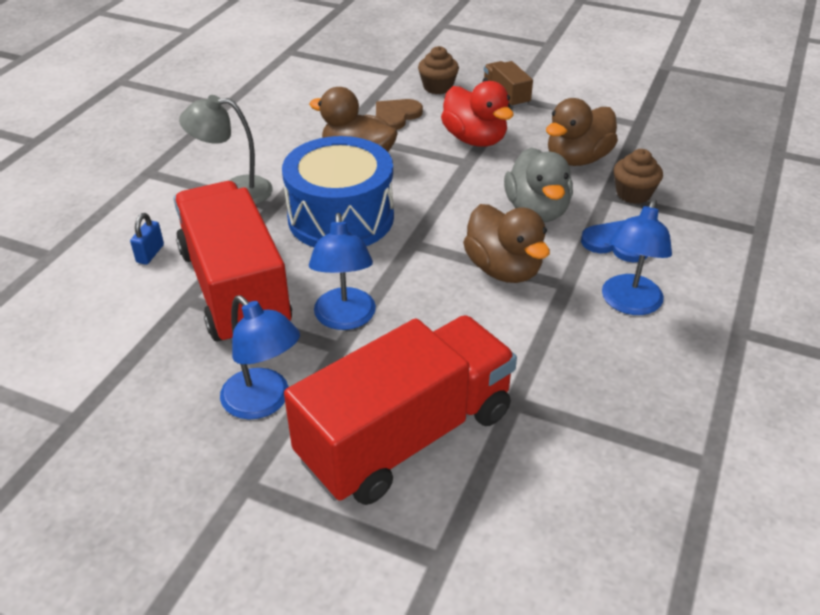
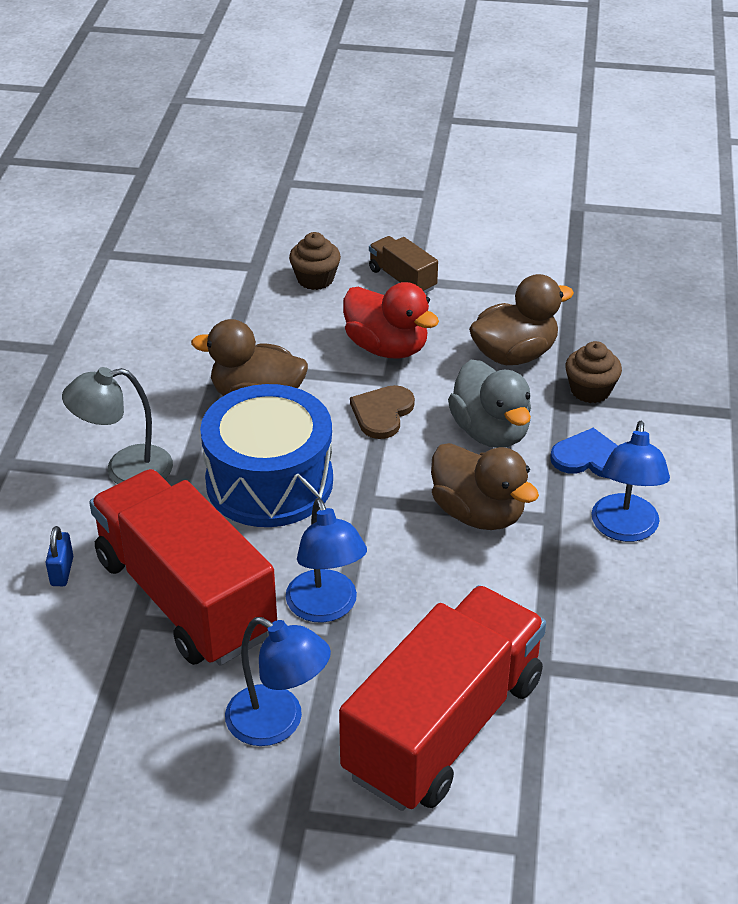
camera: 15 degrees left, 0 degrees up
brown heart [376,99,423,130] -> brown heart moved to [350,385,415,439]
brown duck [546,98,618,166] -> brown duck turned 150 degrees counterclockwise [469,274,574,365]

